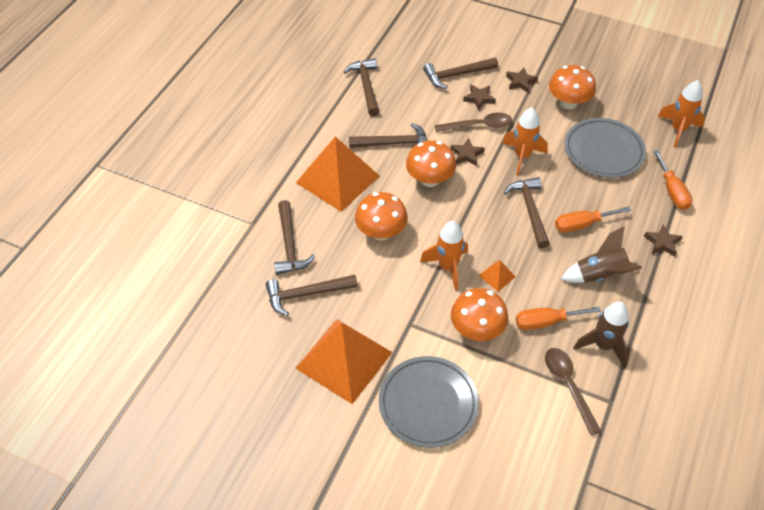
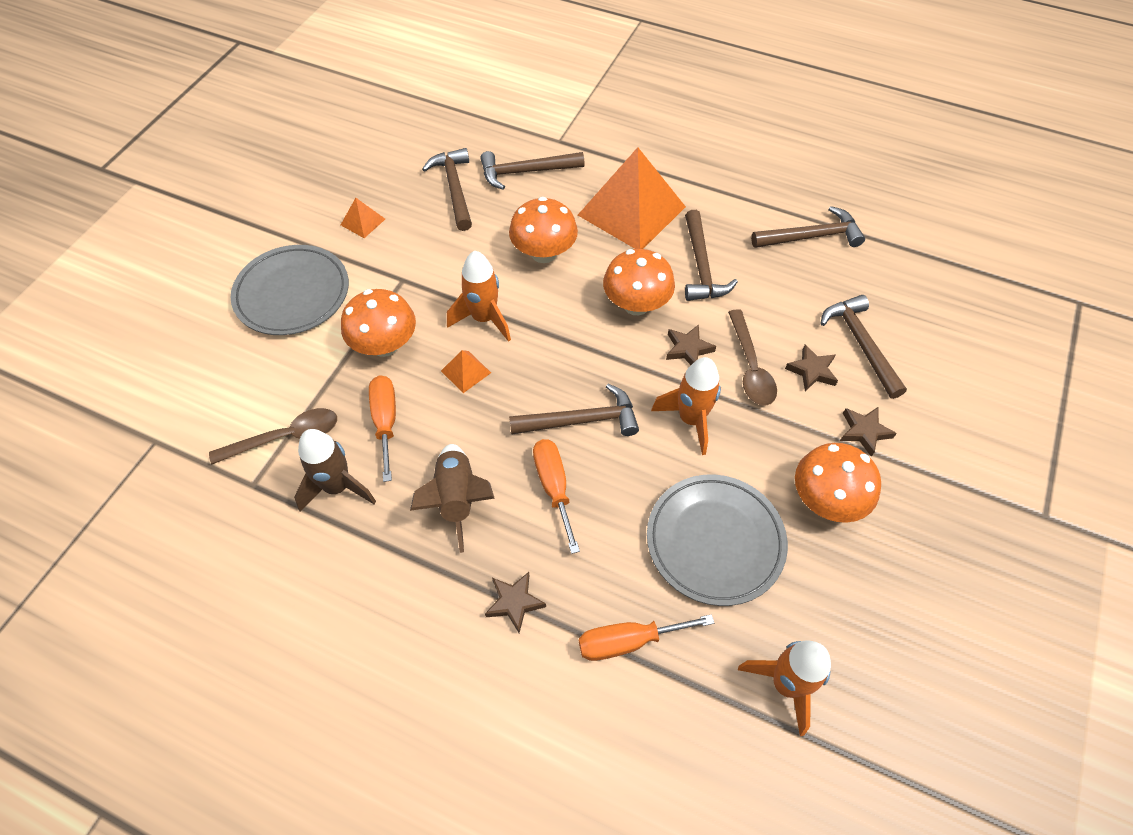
camera: 90 degrees right, 5 degrees up
orange pyramid [296,319,393,404] -> orange pyramid [341,198,385,238], size x0.41

